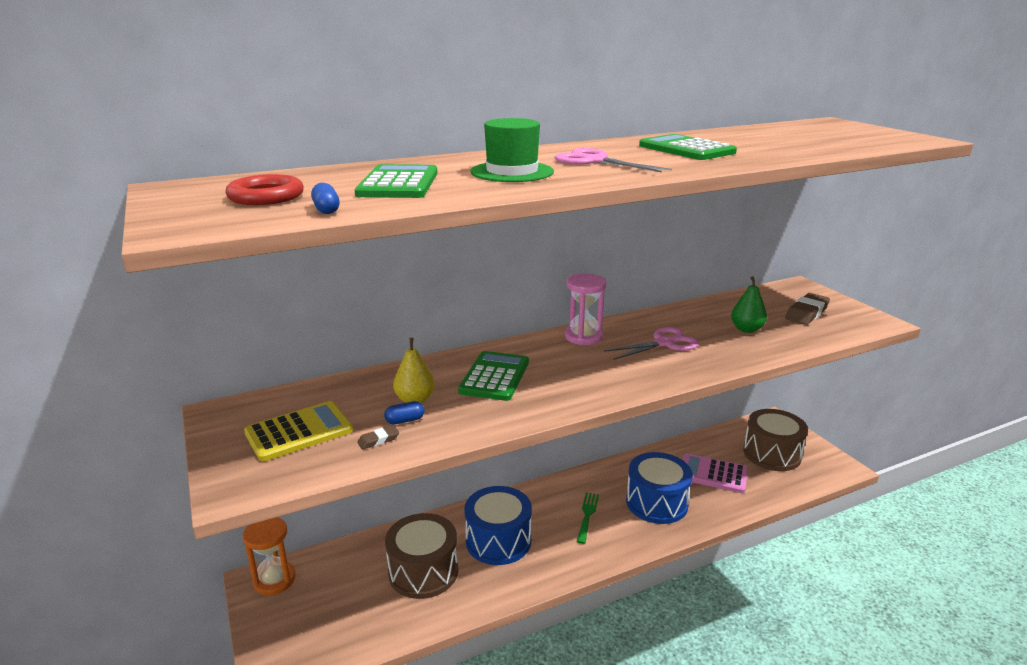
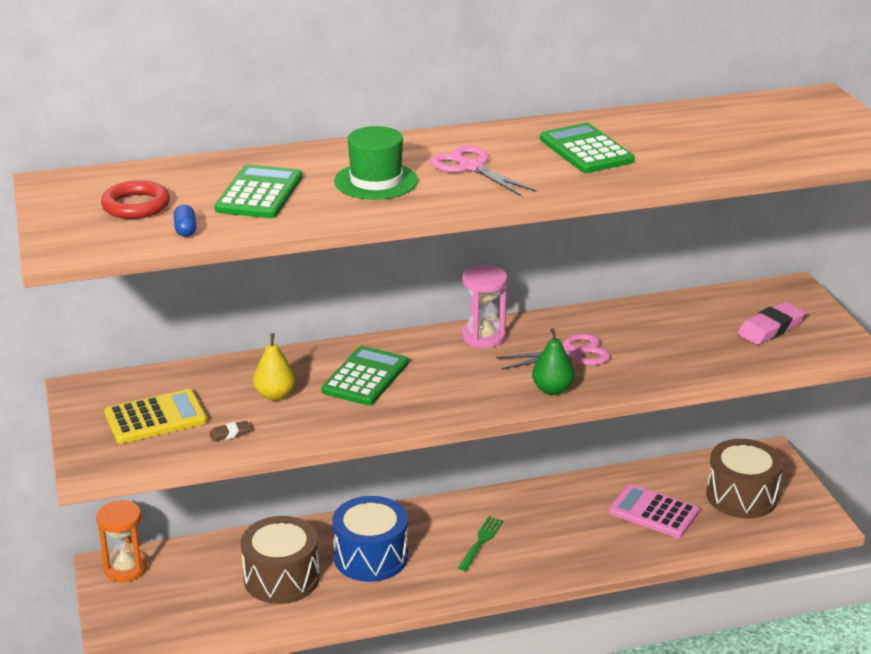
camera: 10 degrees right, 5 degrees up
blue capsule [384,401,425,424] -> none
blue drum [626,452,693,524] -> none
green pear [731,276,767,333] -> green pear moved to [532,328,574,395]
brown eraser [785,293,830,325] -> pink eraser [737,302,805,345]

